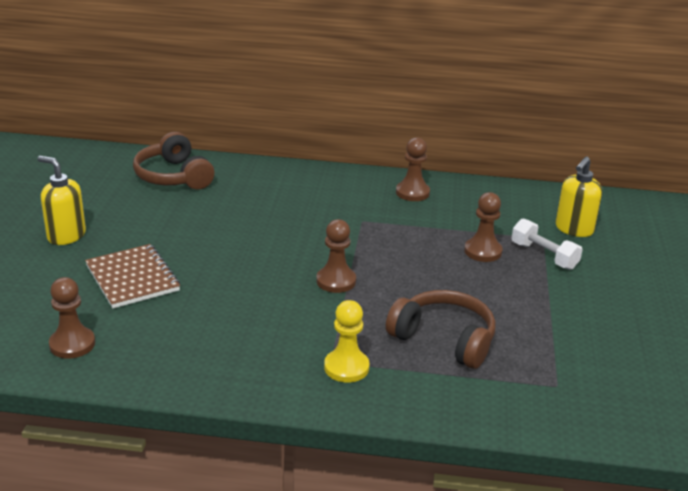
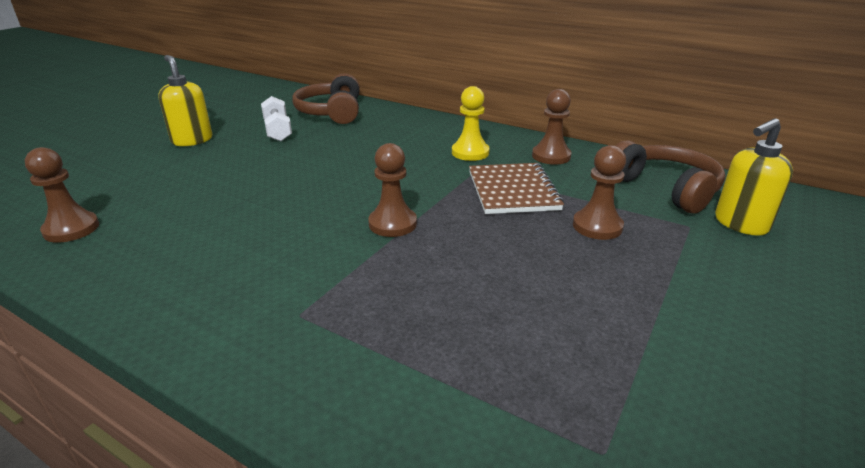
camera: 25 degrees right, 0 degrees up
brown notebook [85,244,180,308] -> brown notebook moved to [469,163,564,214]
yellow pawn [324,300,369,383] -> yellow pawn moved to [452,86,490,161]
brown headphones [386,290,496,369] -> brown headphones moved to [616,140,725,214]
white dumbbell [511,218,583,270] -> white dumbbell moved to [261,96,292,141]

